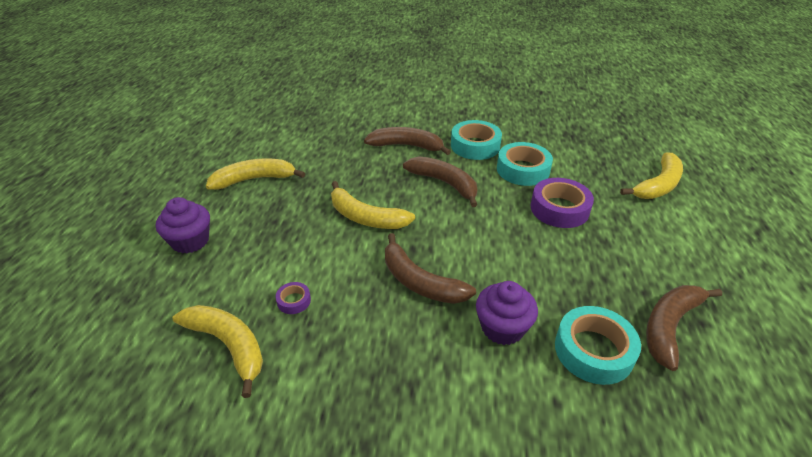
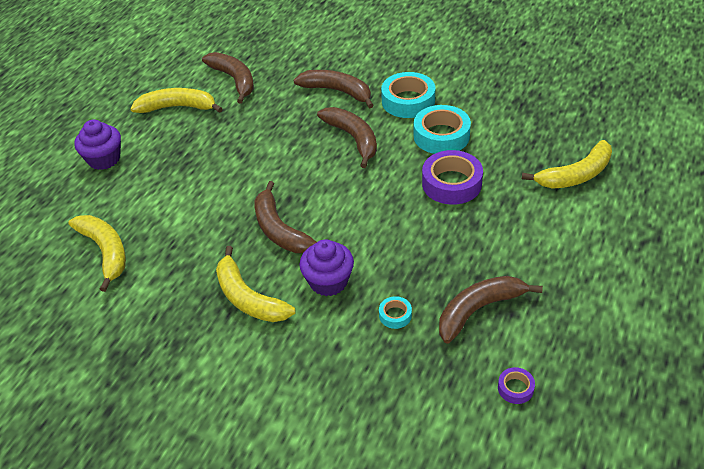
camera: 20 degrees right, 5 degrees up
purple tape [276,282,311,314] -> purple tape moved to [498,367,535,404]
yellow banana [331,181,415,229] -> yellow banana moved to [216,246,295,322]
turquoise tape [555,306,641,385] -> turquoise tape [379,296,412,329], size x0.48
none -> brown banana [202,52,254,104]

